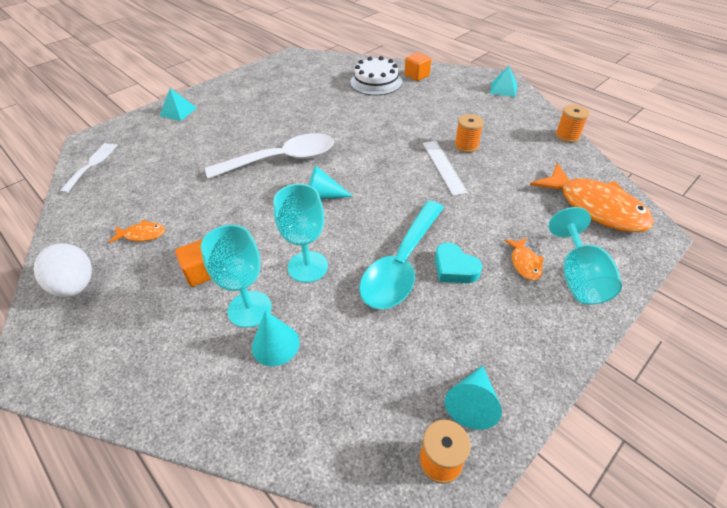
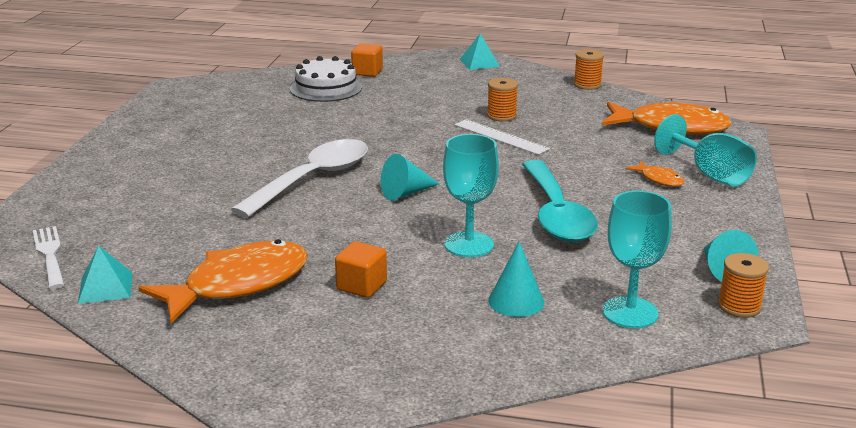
camera: 35 degrees left, 20 degrees down
white egg [34,243,92,297] -> none
orange fish [109,220,165,243] -> orange fish [138,239,308,323], size x2.26
turquoise pyramid [160,88,197,121] -> turquoise pyramid moved to [78,245,132,304]
turquoise goblet [201,225,272,328] -> turquoise goblet moved to [603,191,672,328]
turquoise heart [435,242,482,283] -> none

